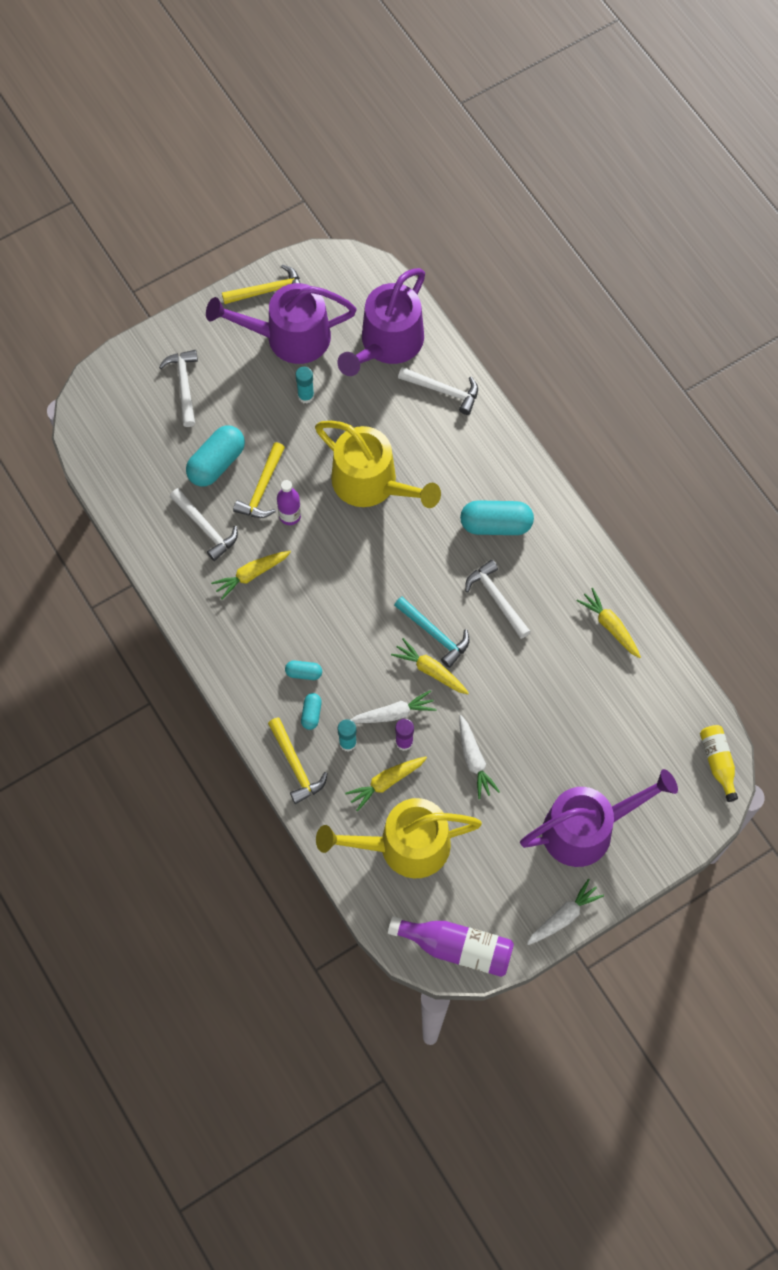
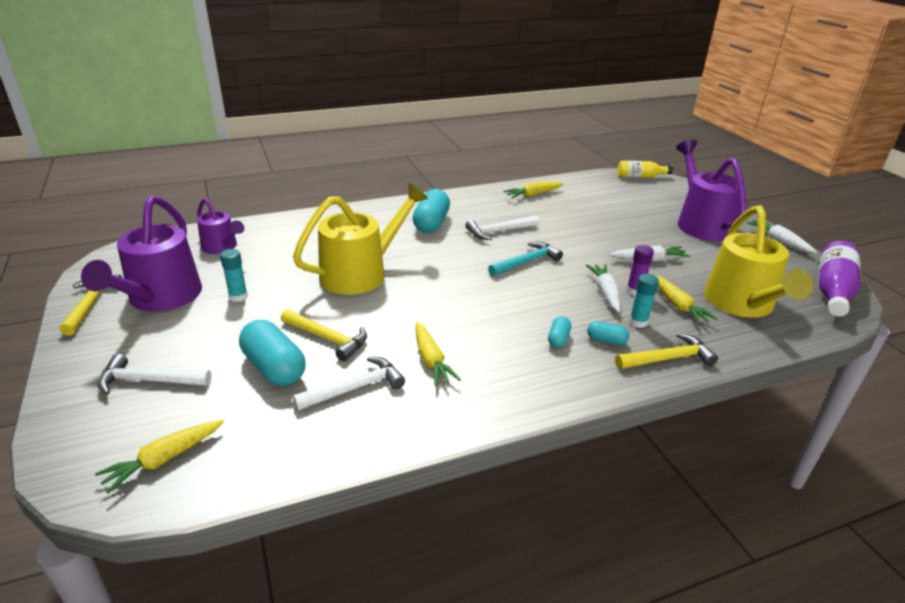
camera: 80 degrees left, 35 degrees down
purple bottle [277,480,301,525] -> none
purple watering can [337,268,425,376] -> purple watering can [197,198,244,254], size x0.57
yellow carrot [391,638,469,694] -> yellow carrot moved to [95,420,224,494]
white hammer [398,367,478,415] -> none

